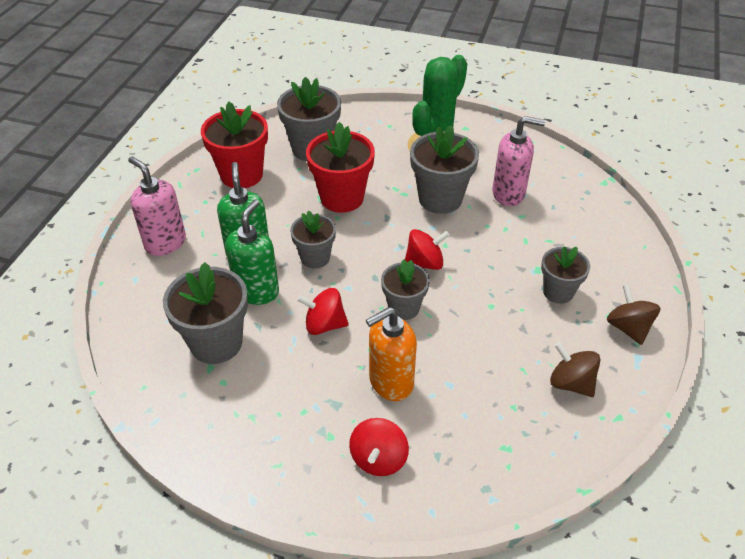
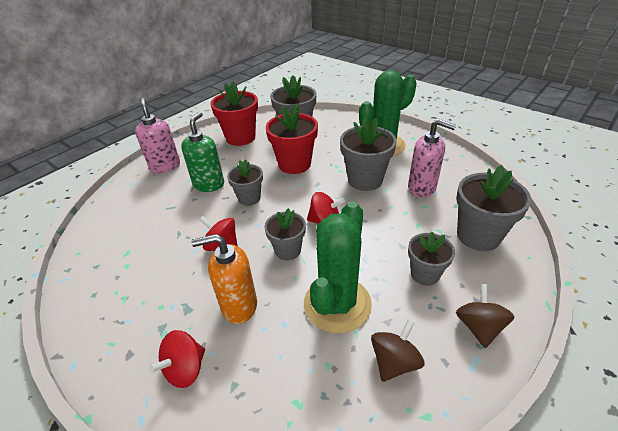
camera: 25 degrees right, 5 degrees down
grey flower pot [163,262,248,364] -> grey flower pot moved to [456,165,531,251]
green soap dispenser [225,199,279,305] -> none
brown spinning top [550,342,601,397] -> brown spinning top turned 60 degrees clockwise [371,319,424,382]
none -> green cactus [304,201,372,333]

